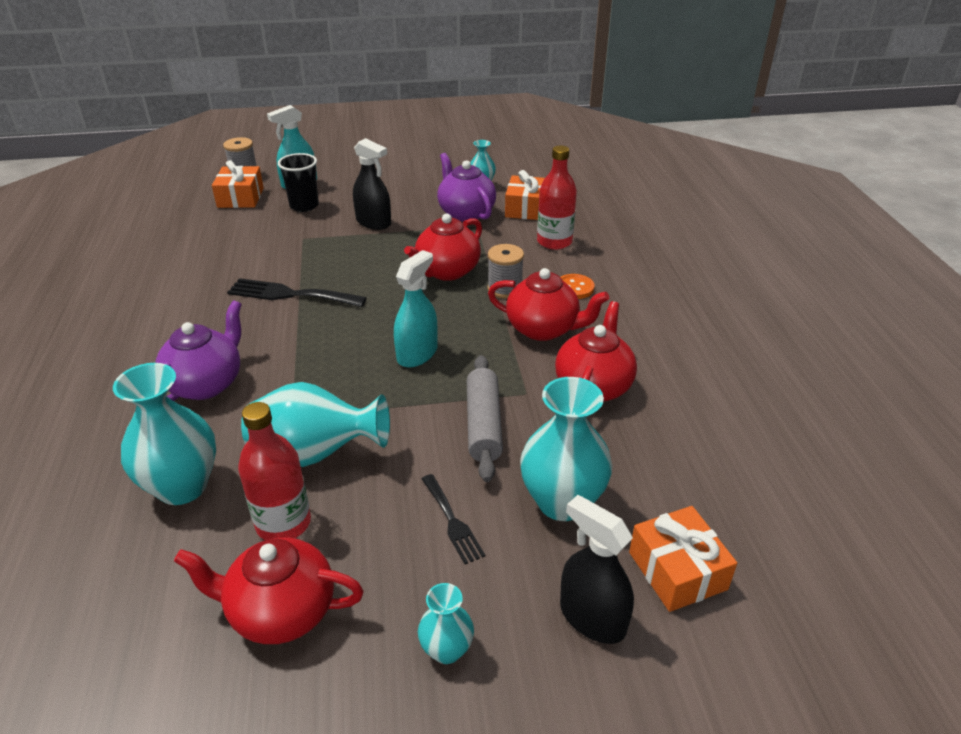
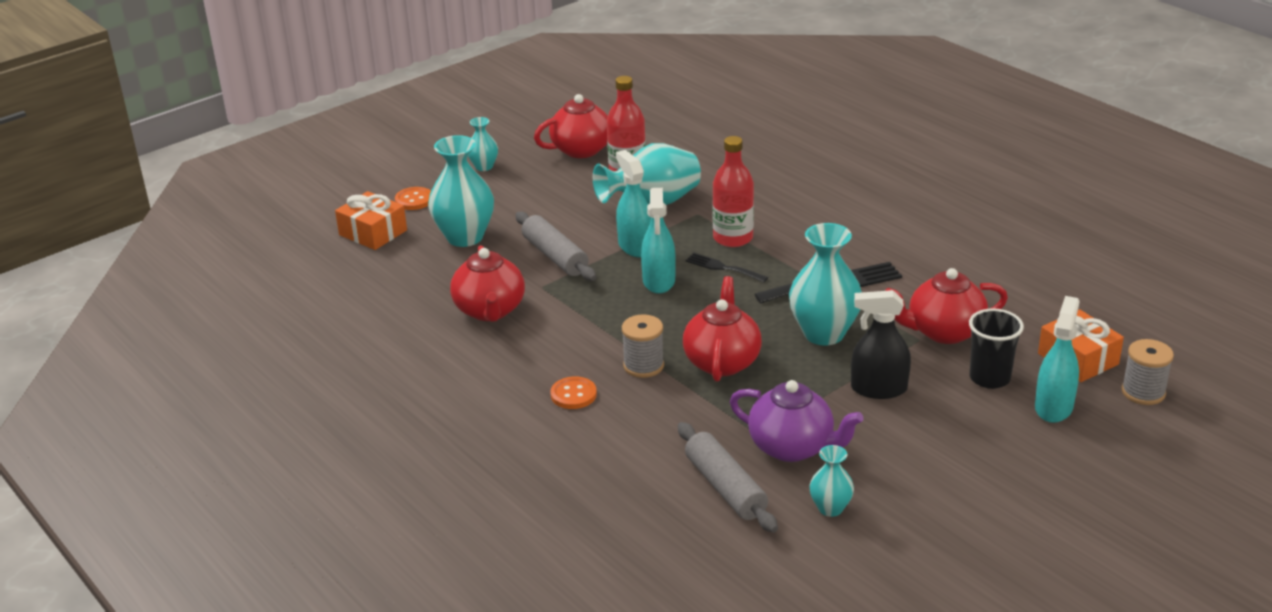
camera: 150 degrees right, 5 degrees down
turquoise vase [113,363,216,505] -> turquoise vase moved to [789,223,862,346]
purple teapot [155,300,242,401] -> none
black fork [422,474,485,564] -> black fork moved to [685,253,768,283]
red teapot [488,268,609,341] -> red teapot moved to [885,268,1008,344]
orange gift [505,170,545,220] -> grey rolling pin [678,422,778,533]
red bottle [537,145,577,250] -> red bottle moved to [713,136,754,247]
black spray bottle [560,495,634,644] -> orange button [395,187,431,210]
none -> turquoise spray bottle [616,150,651,258]

